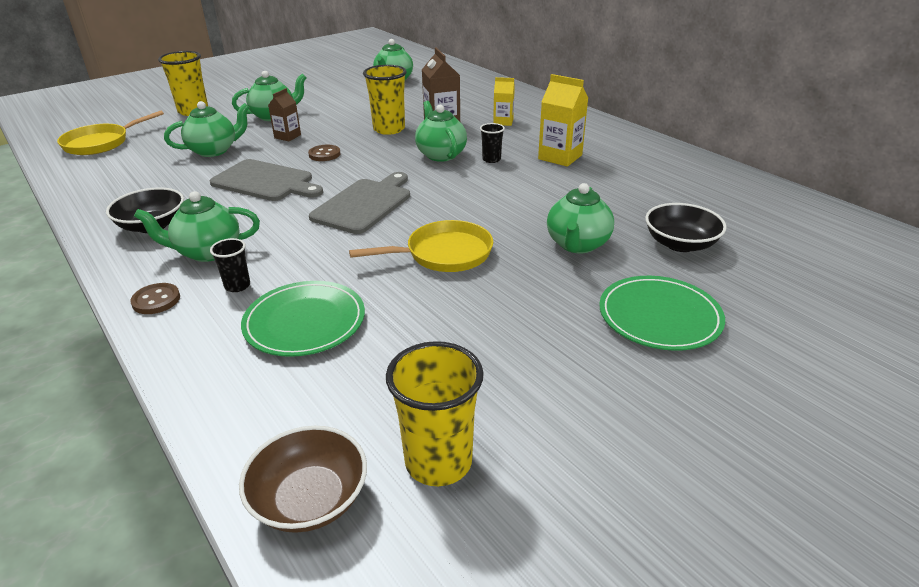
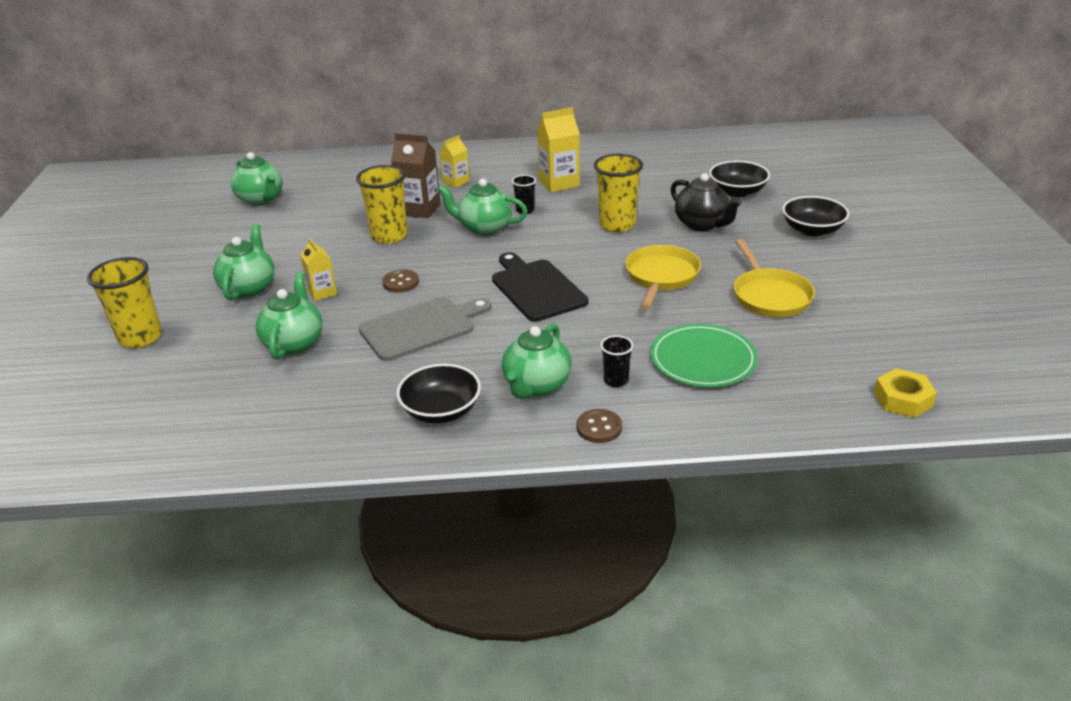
camera: 55 degrees left, 0 degrees up
yellow pan [57,111,164,155] -> yellow pan moved to [734,239,815,317]
brown bowl [239,426,367,533] -> yellow nut [874,368,937,418]
brown carton [268,88,301,141] -> yellow carton [300,238,337,301]
grey cutting board [309,172,410,234] -> black cutting board [492,252,588,322]
yellow cup [386,341,484,486] -> yellow cup moved to [594,154,643,232]
green teapot [547,183,614,254] -> black teapot [670,173,742,231]
green plate [599,276,725,351] -> black bowl [782,196,849,236]

